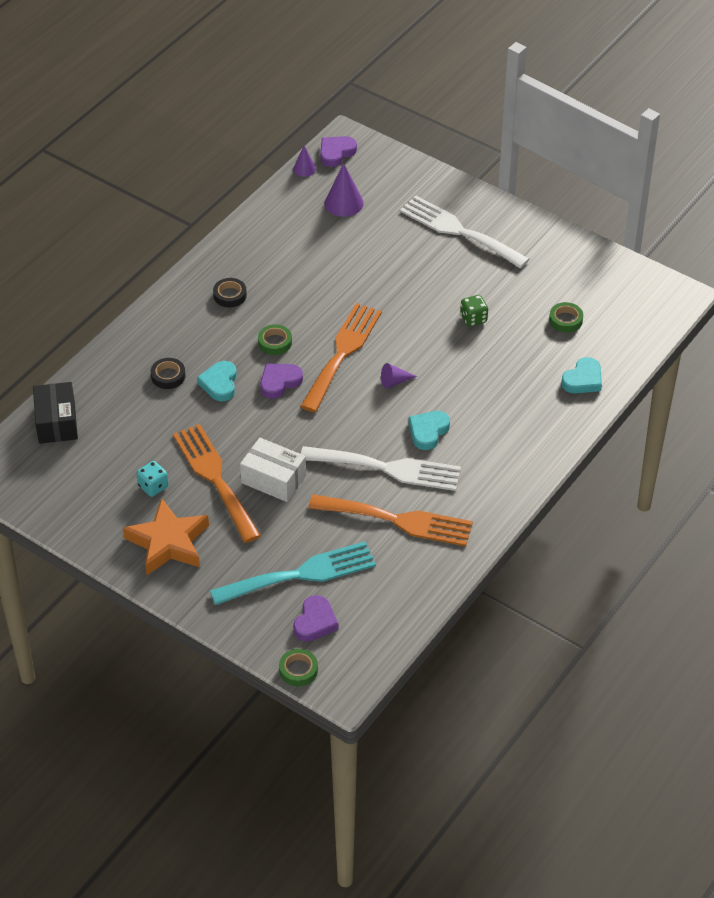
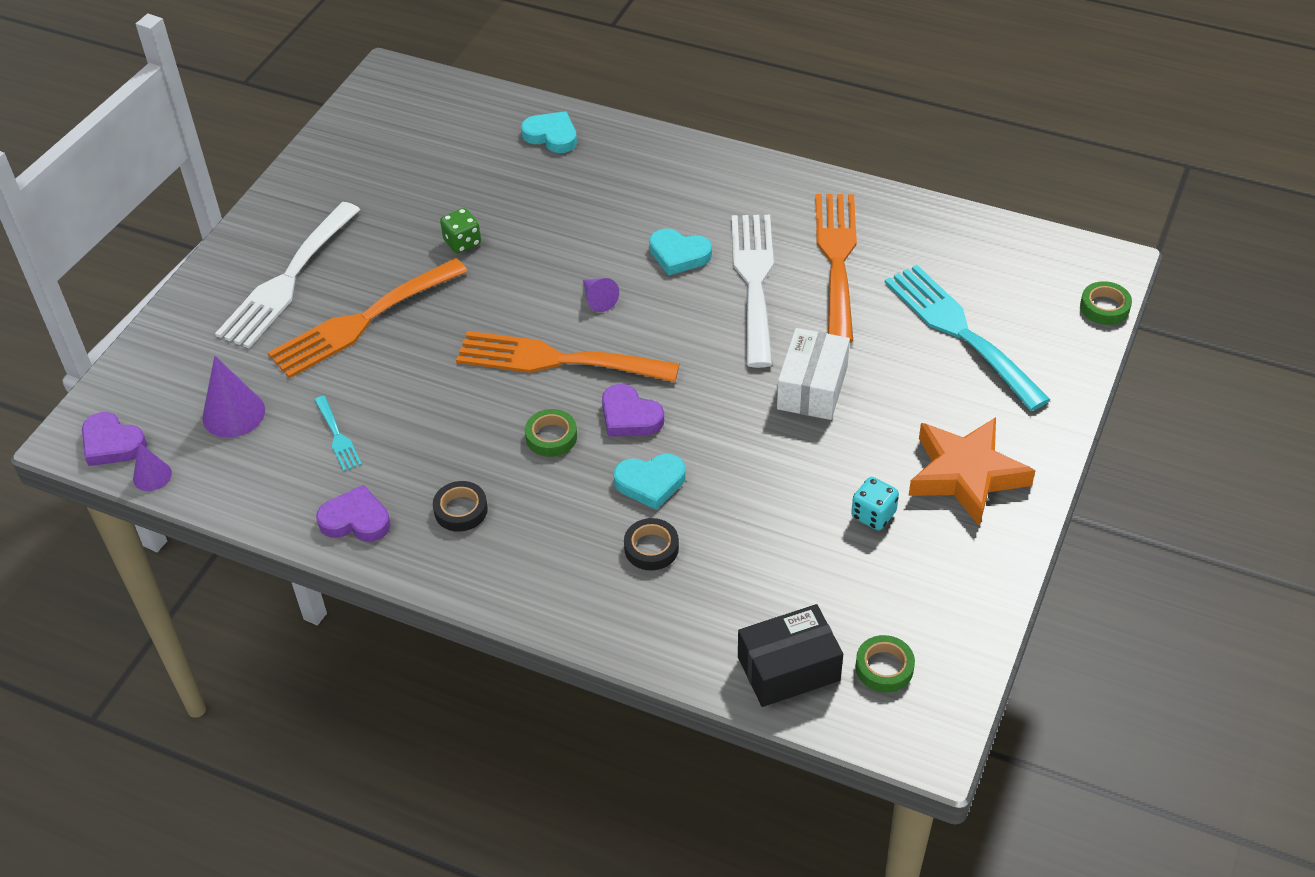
camera: 100 degrees left, 0 degrees up
orange fork [173,424,261,543] -> orange fork moved to [268,258,468,378]
purple heart [293,595,339,642] -> purple heart moved to [316,485,391,542]
green tape [549,302,583,332] -> green tape moved to [855,635,915,693]
none -> turquoise fork [314,396,362,471]

